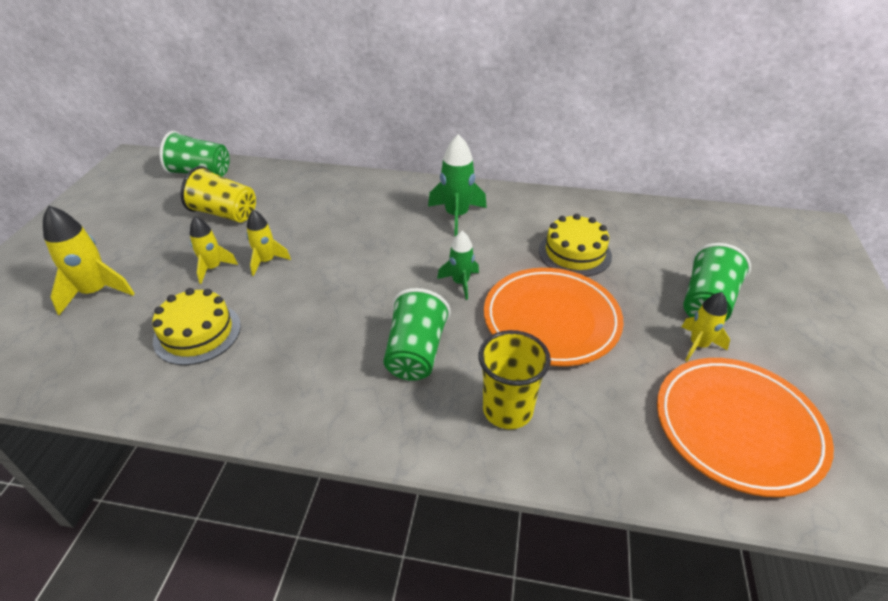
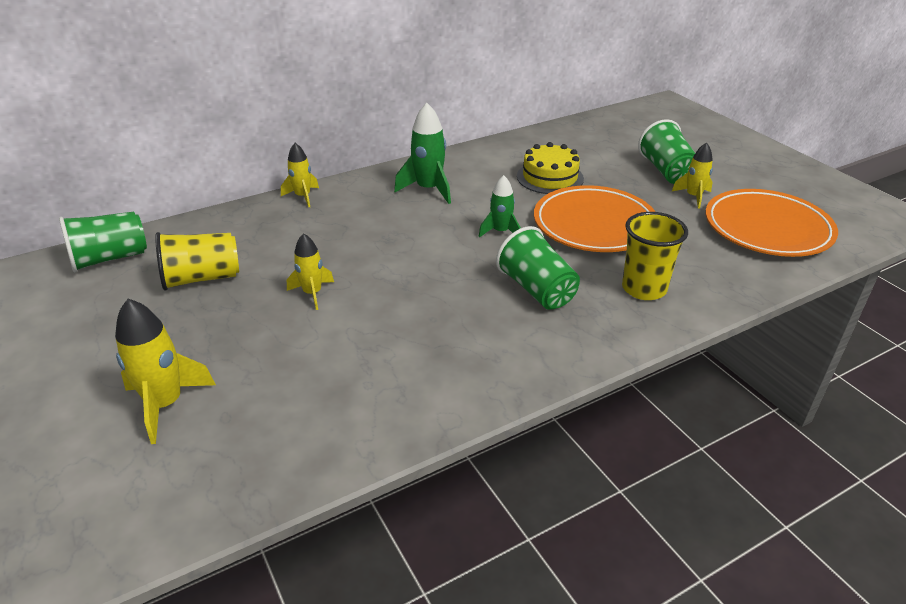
camera: 40 degrees left, 5 degrees down
yellow cake [152,288,241,365] -> none
yellow rocket [190,216,238,284] -> yellow rocket moved to [281,143,319,207]

